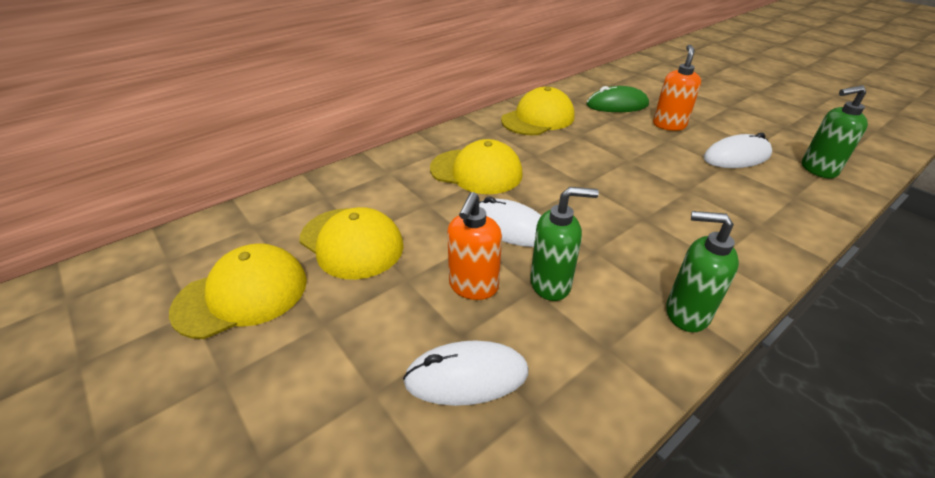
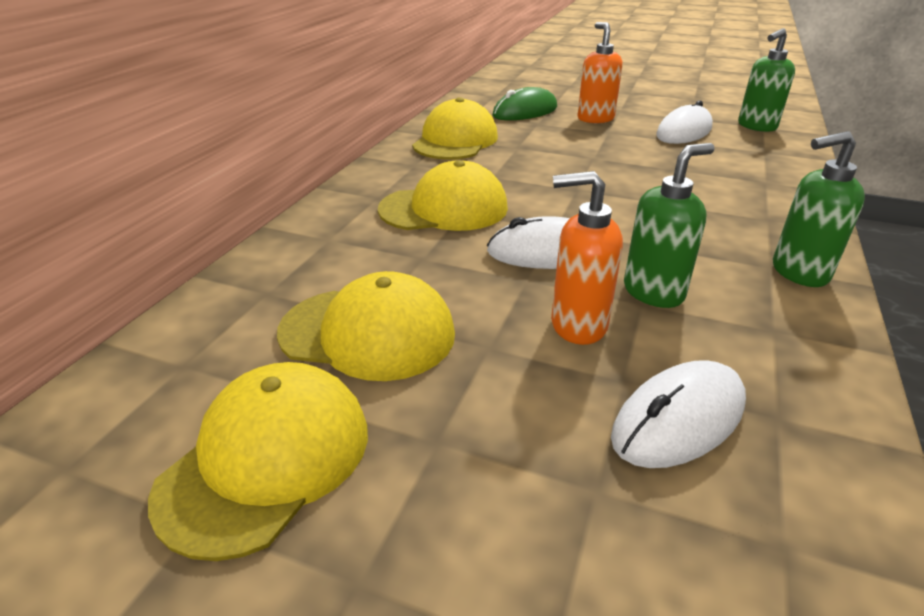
camera: 30 degrees left, 5 degrees down
orange soap dispenser [447,192,502,300] -> orange soap dispenser turned 105 degrees clockwise [551,171,623,345]

